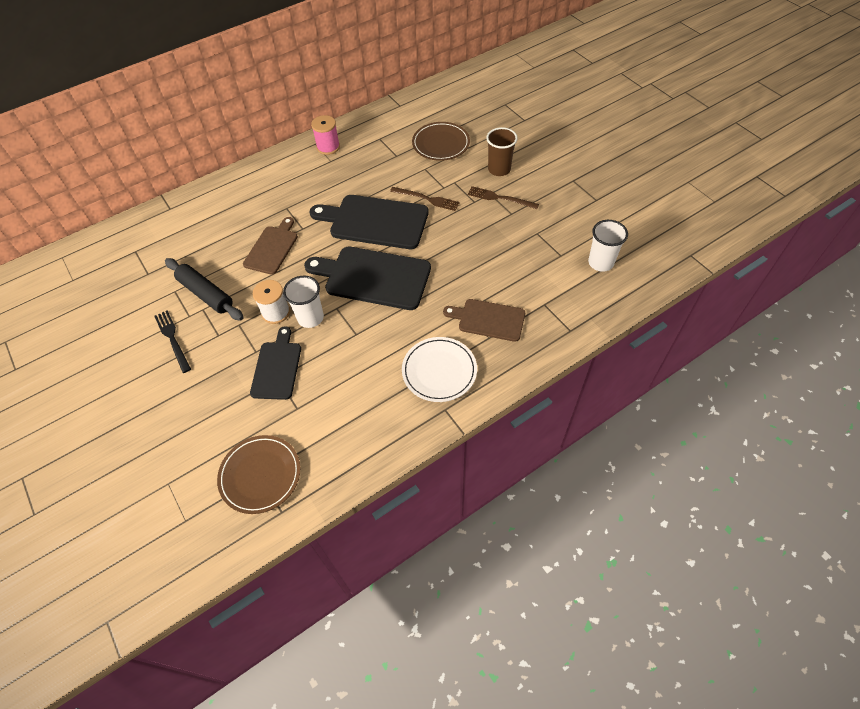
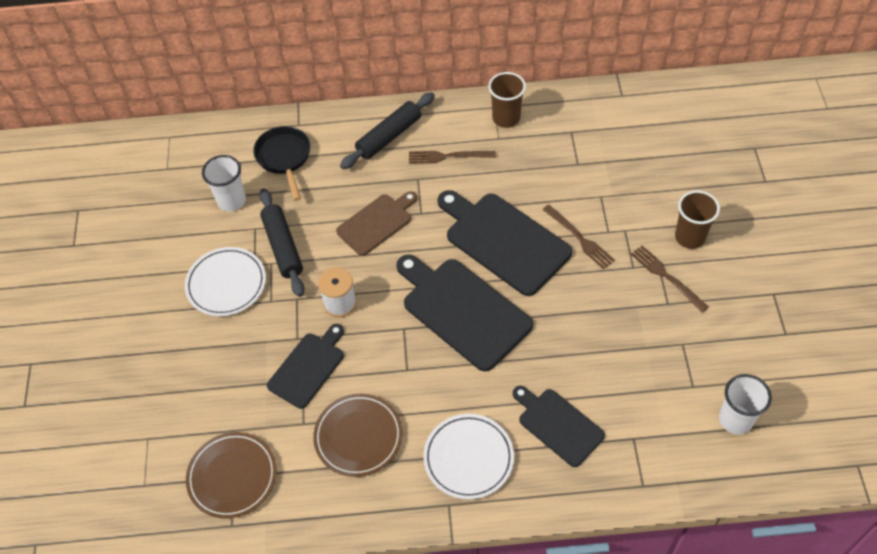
camera: 30 degrees right, 0 degrees up
black fork [154,310,191,373] -> white plate [185,247,266,316]
white cup [283,276,324,328] -> white cup moved to [202,155,246,211]
pink spool [311,115,340,155] -> brown cup [488,72,526,128]
brown plate [412,122,470,161] -> brown plate moved to [313,394,403,477]
brown cutting board [443,299,525,342] -> black cutting board [513,386,605,467]
none -> black pan [253,126,310,201]
none -> black rolling pin [340,92,435,169]
none -> brown fork [409,151,496,164]

